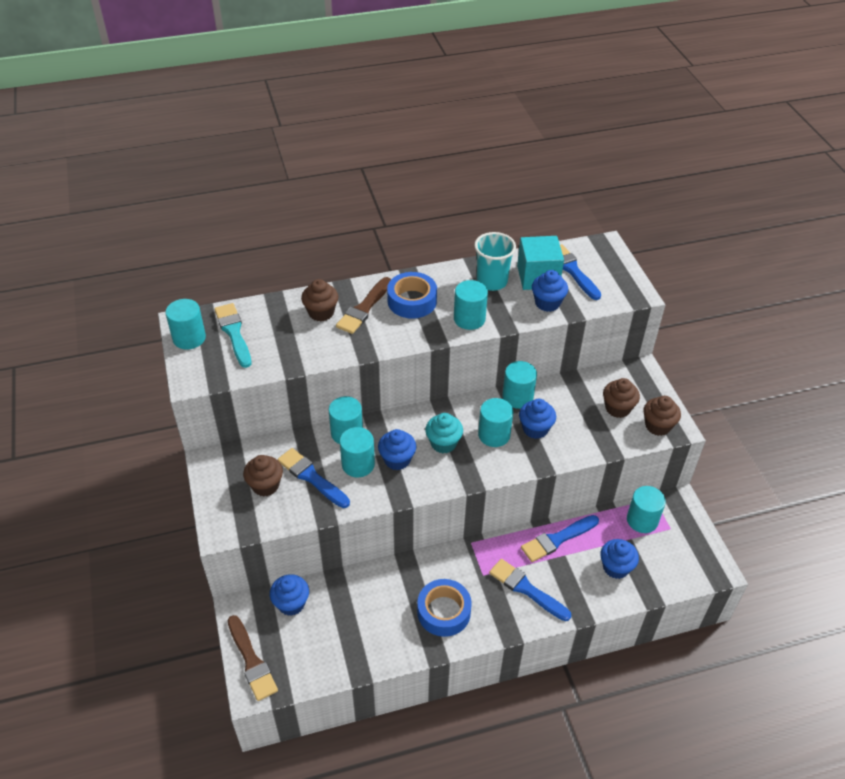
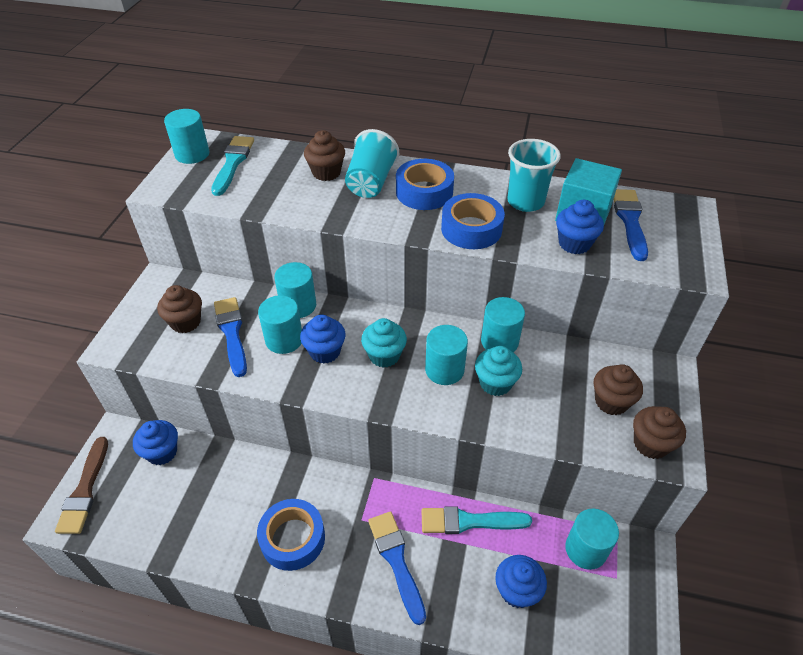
camera: 30 degrees right, 0 degrees up
brown brush [336,277,391,334] -> turquoise cup [345,129,399,198]
turquoise cylinder [454,280,488,330] -> blue tape [441,193,505,249]
blue cupcake [519,399,556,439] -> turquoise cupcake [475,346,522,396]
blue brush [521,515,599,562] -> turquoise brush [422,506,532,534]

